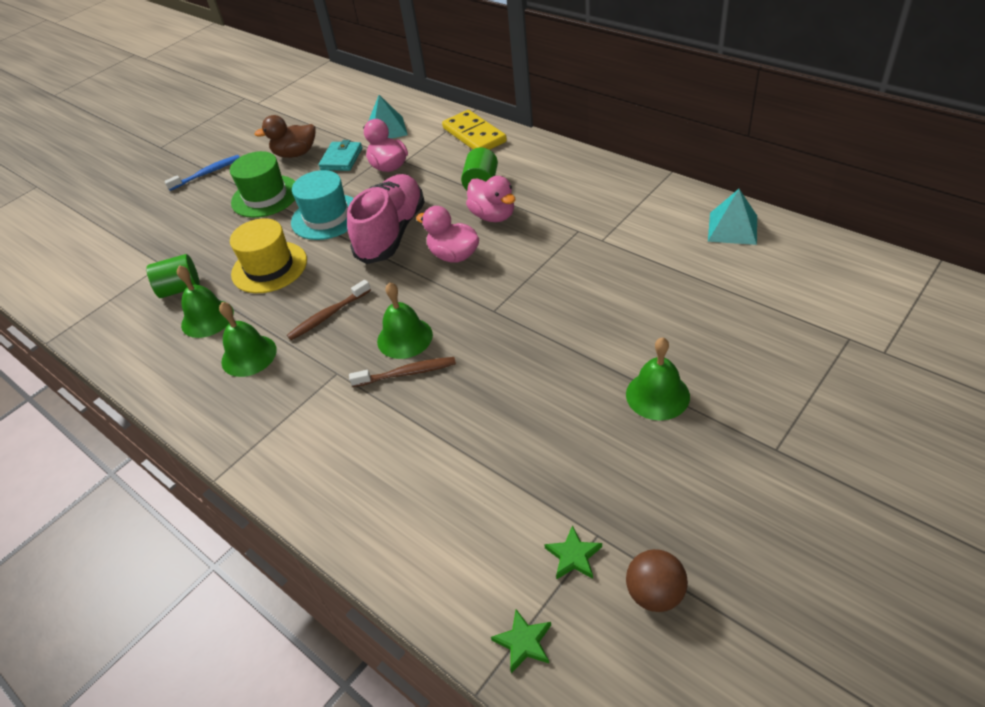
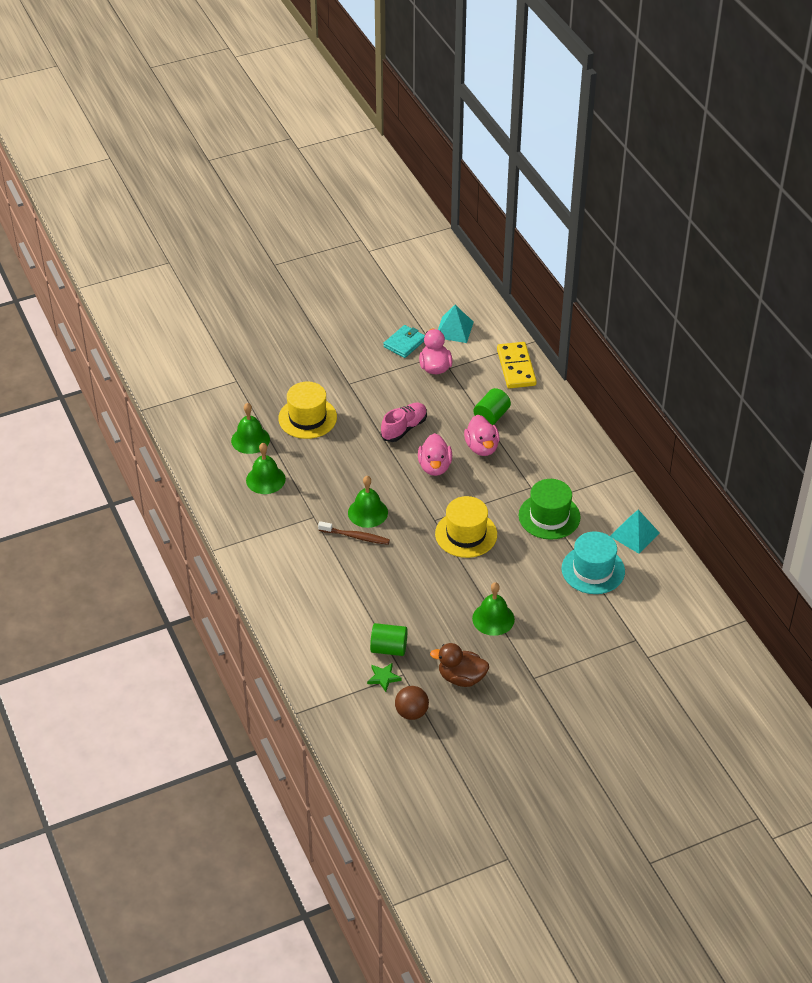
camera: 20 degrees right, 0 degrees up
green cylinder [147,254,200,298] -> green cylinder moved to [370,623,407,656]
blue toothbrush [165,155,240,191] -> none
green hat [230,151,295,218] -> green hat moved to [519,479,580,540]
brown duck [255,115,316,158] -> brown duck moved to [430,643,489,687]
brown toothbrush [287,280,371,340] -> none
turquoise hat [291,170,354,240] -> turquoise hat moved to [562,531,625,594]
pink shoe [347,174,425,264] -> pink shoe [381,403,427,442], size x0.62
pink duck [416,206,479,263] -> pink duck turned 150 degrees counterclockwise [418,433,452,476]
green star [491,609,551,673] -> none
none -> yellow hat [435,496,497,558]

